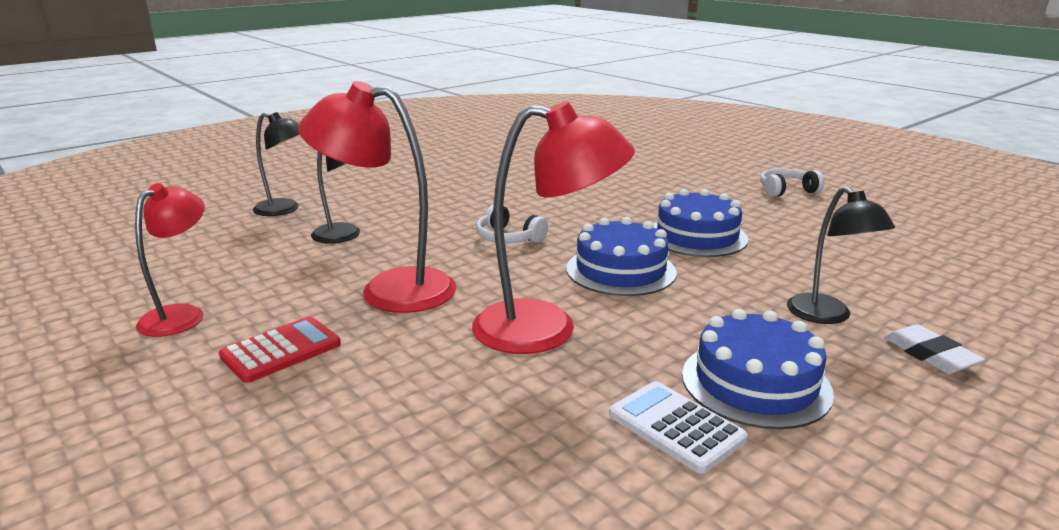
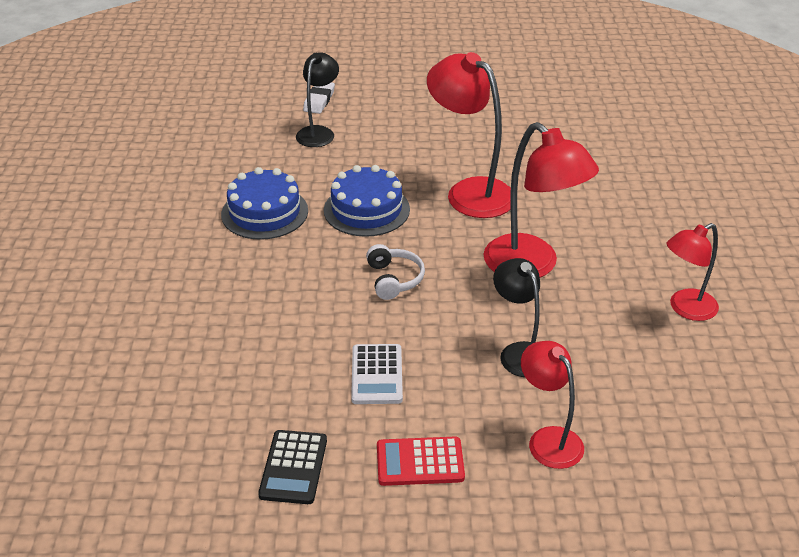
camera: 140 degrees left, 15 degrees up
red calculator [219,317,341,383] -> red calculator moved to [377,437,465,486]
black lamp [253,112,300,216] -> red lamp [521,341,584,469]
white calculator [609,381,748,474] -> white calculator moved to [351,344,403,404]
blue cake [682,309,834,429] -> none
white headphones [760,168,825,197] -> none
none -> black calculator [258,430,327,504]

